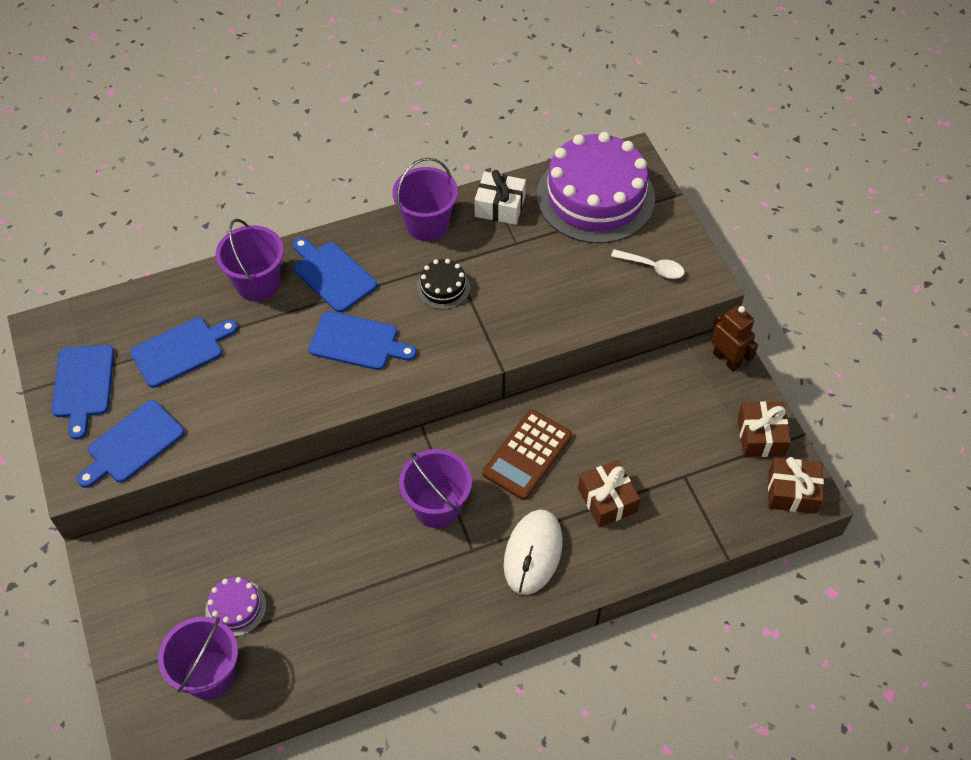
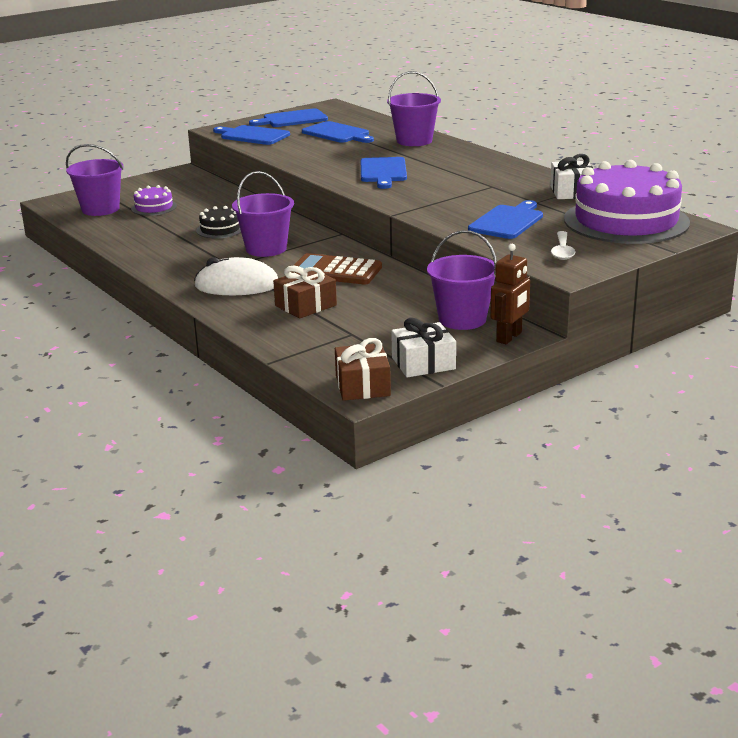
camera: 75 degrees right, 30 degrees down
blue cutting board [293,237,377,312] -> blue cutting board moved to [468,200,543,239]
purple bucket [393,158,458,241] -> purple bucket moved to [427,230,497,330]
black cake [416,259,470,310] -> black cake moved to [196,206,241,238]
brown gift [737,401,791,457] -> white gift [391,318,456,378]

